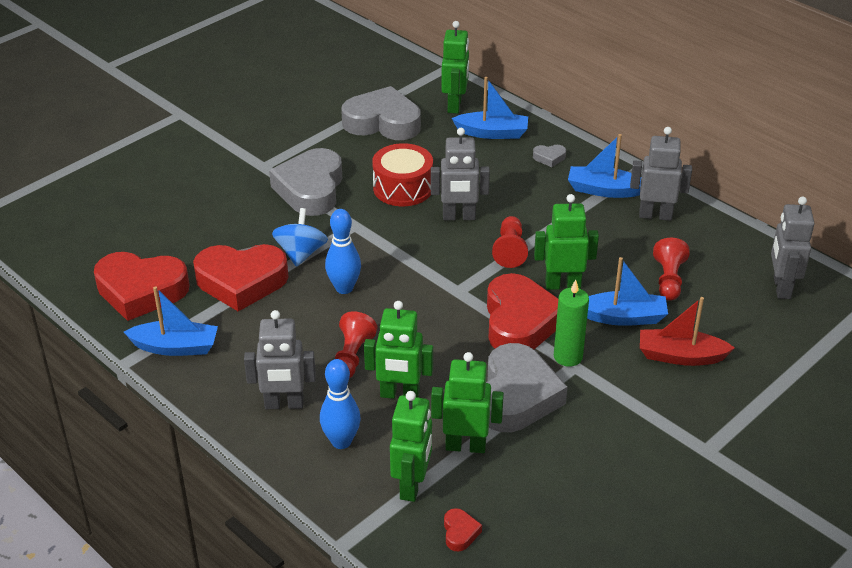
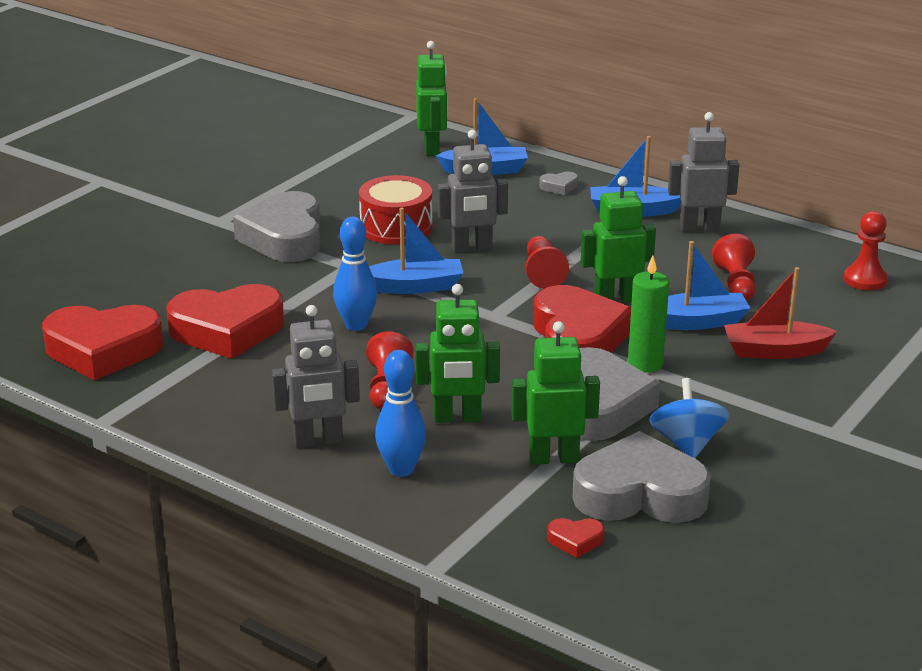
camera: 10 degrees left, 10 degrees down
blue boat [124,286,218,356] -> blue boat moved to [369,208,463,294]
blue spinning top [272,208,328,267] -> blue spinning top moved to [649,378,730,458]
grey heart [341,86,421,140] -> grey heart moved to [572,431,711,523]
green robot [390,391,432,502] -> none
red heart [444,508,482,552] -> red heart turned 105 degrees clockwise [547,518,604,558]
grey robot [771,197,815,299] -> red pawn [844,211,888,290]

